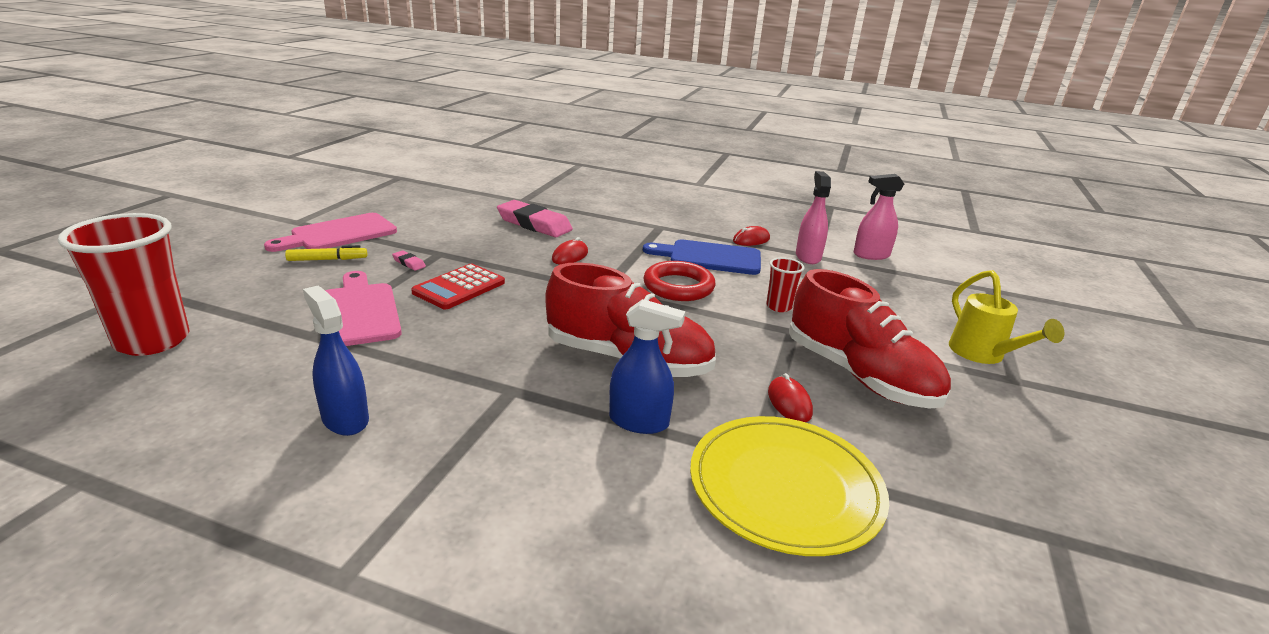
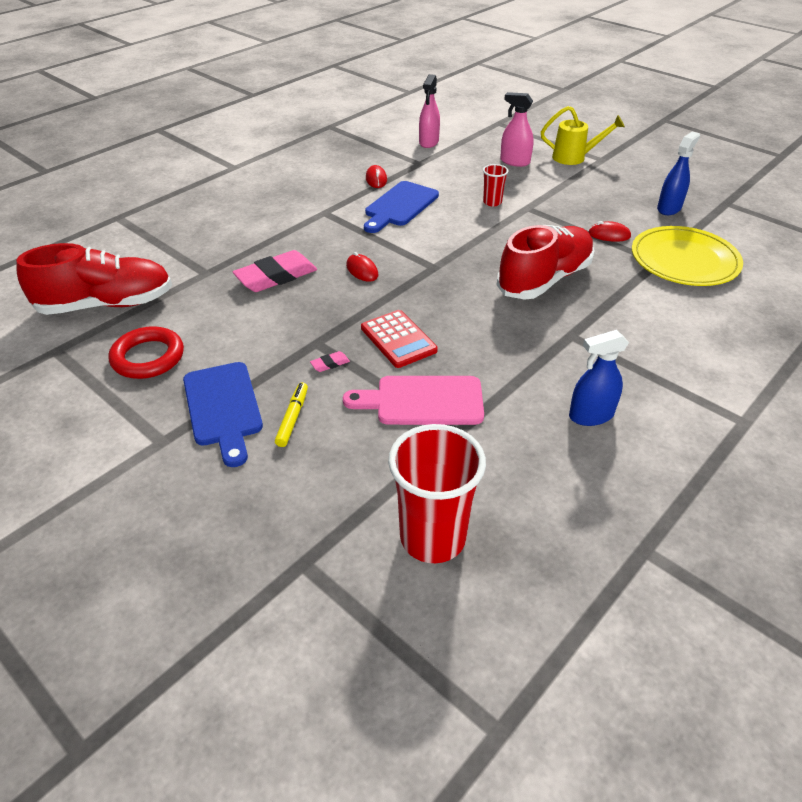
camera: 65 degrees left, 15 degrees up
pink cutting board [264,213,397,252] -> blue cutting board [183,362,263,467]
blue spray bottle [609,299,685,434] -> blue spray bottle moved to [657,131,700,215]
red ring [643,261,716,301] -> red ring moved to [109,326,184,379]
red shoe [789,269,951,409] -> red shoe moved to [16,243,172,315]
pink spray bottle [796,171,831,264] -> pink spray bottle moved to [500,92,534,167]

